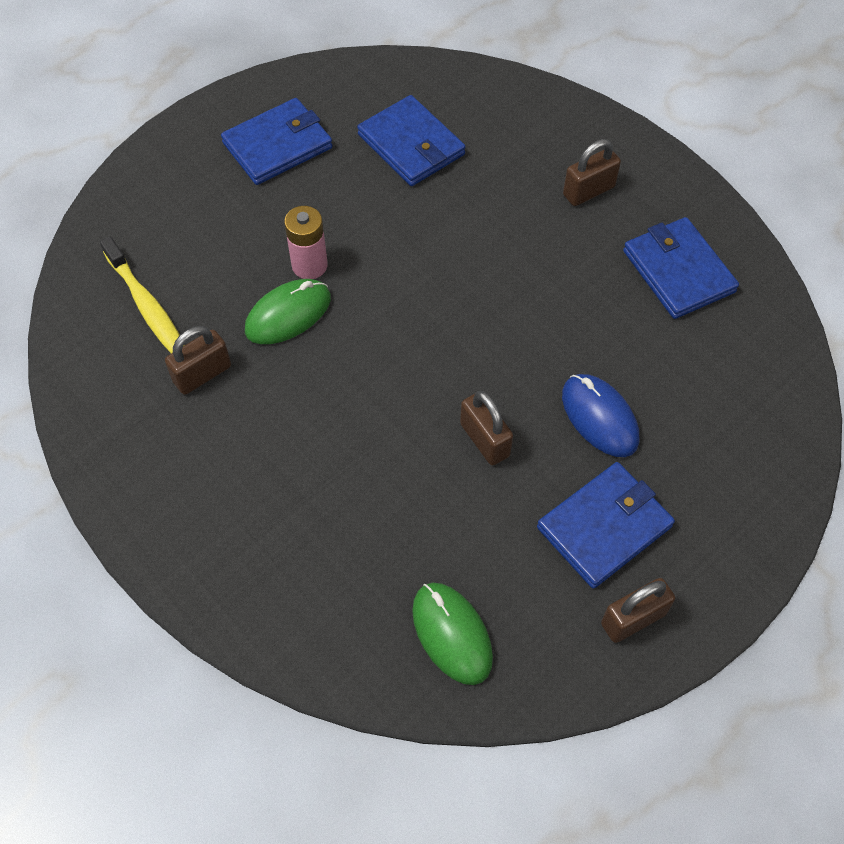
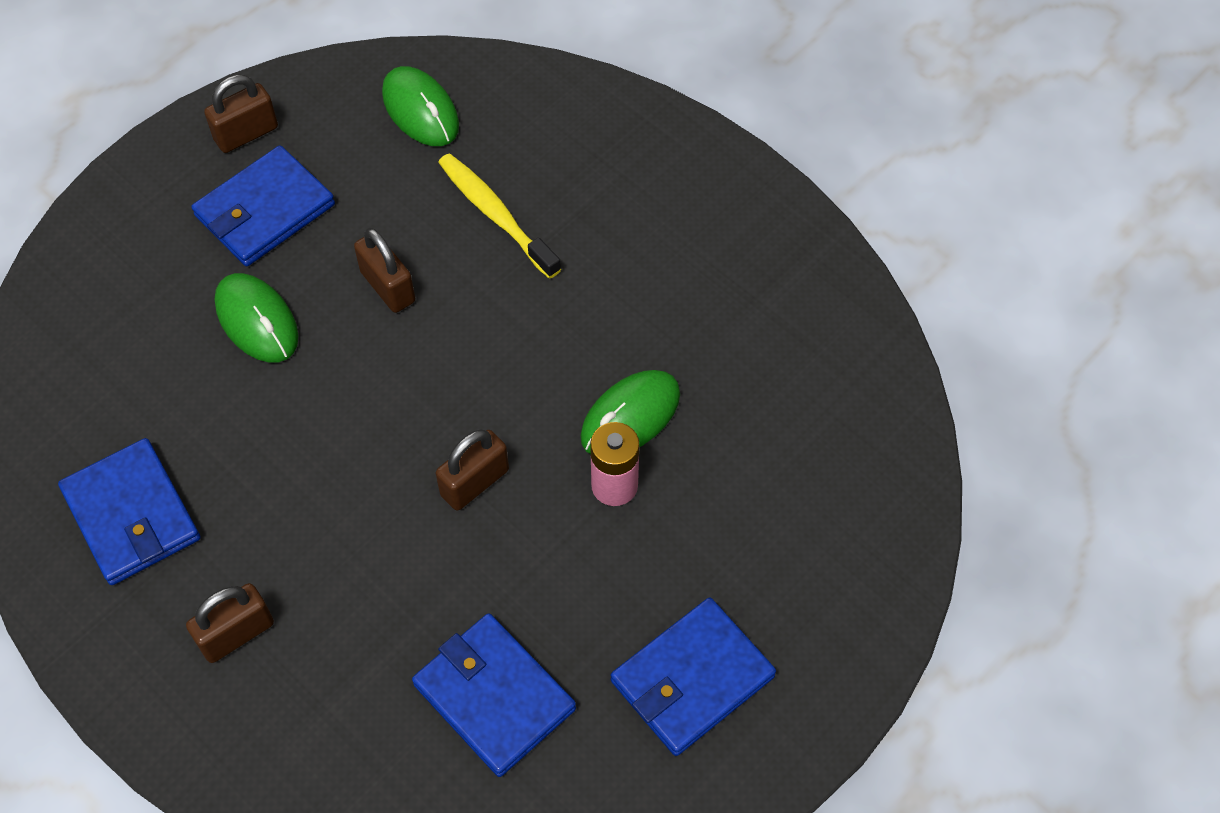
camera: 175 degrees right, 0 degrees up
yellow toothbrush [100,236,185,353] -> yellow toothbrush moved to [438,153,561,279]
brown padlock [165,326,231,395] -> brown padlock moved to [436,429,509,511]
blue mouse [562,374,639,457] -> green mouse [215,273,298,363]

